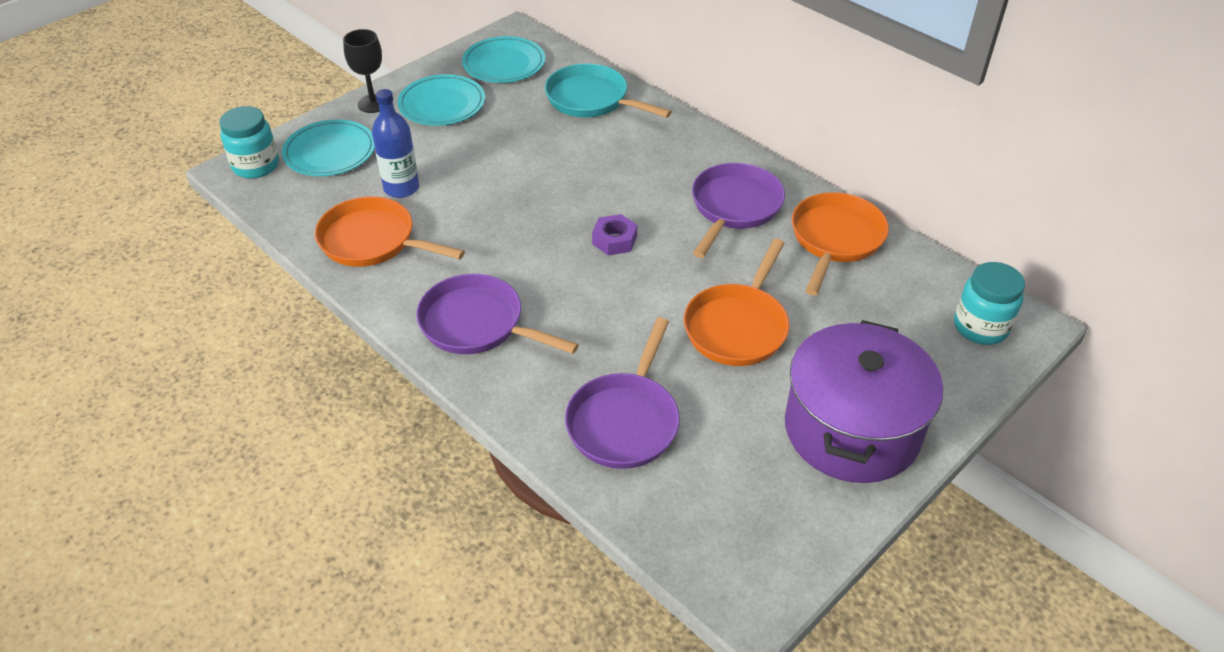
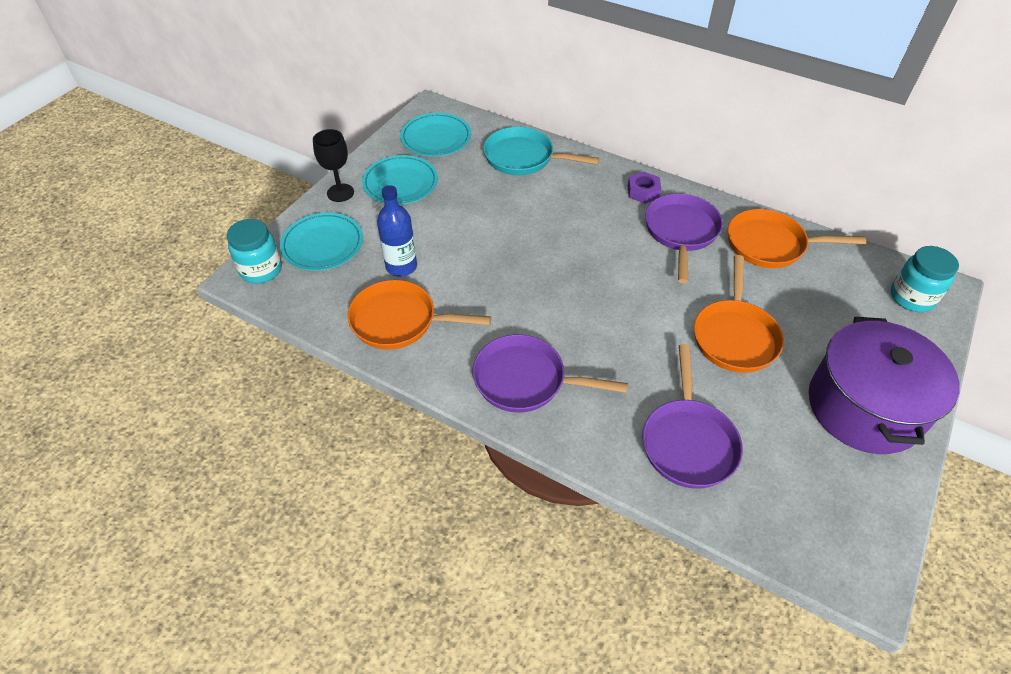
camera: 15 degrees left, 5 degrees up
purple nut [592,214,637,256] -> purple nut moved to [627,171,662,204]
orange pan [792,192,889,295] -> orange pan turned 90 degrees counterclockwise [728,209,866,268]

